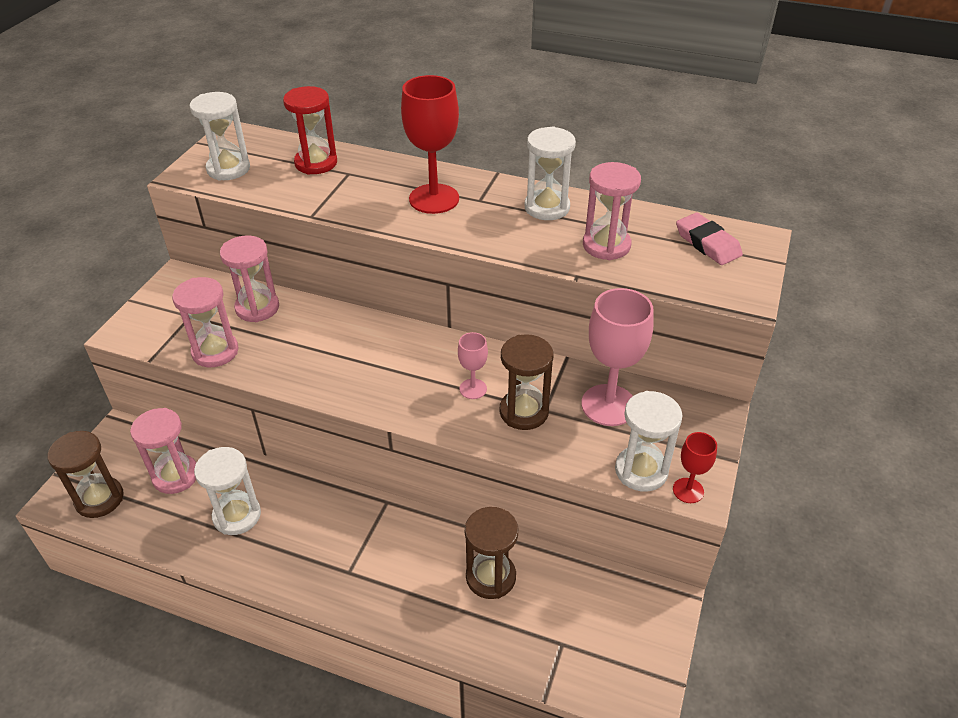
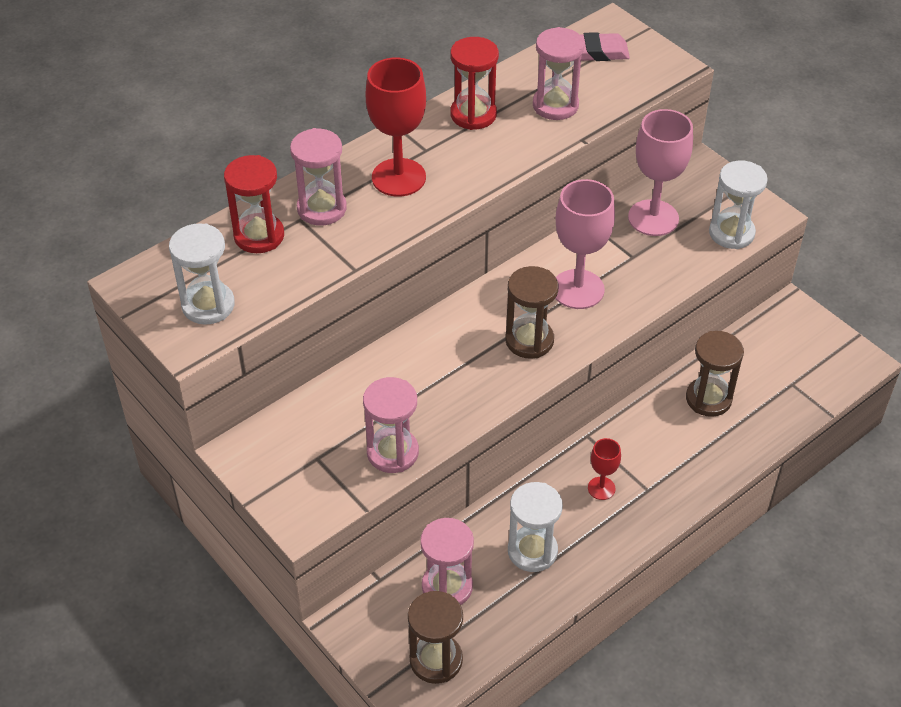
camera: 60 degrees left, 5 degrees up
pink hourglass [220,236,279,322] -> pink hourglass moved to [290,128,347,225]
pink goblet [458,332,488,399] -> pink goblet [555,179,615,309], size x1.96
brown hourglass [500,334,553,430] -> brown hourglass moved to [505,266,558,359]
white hourglass [525,126,576,220] -> red hourglass [450,37,499,130]
red goblet [673,432,717,503] -> red goblet moved to [588,438,621,500]

